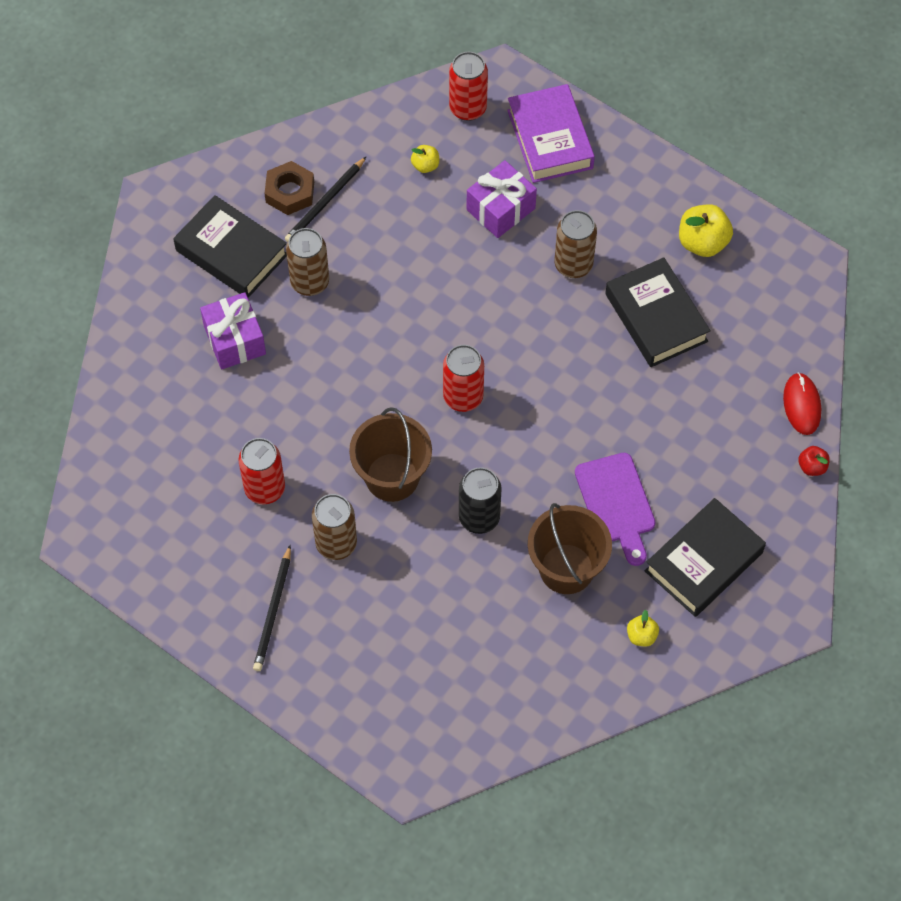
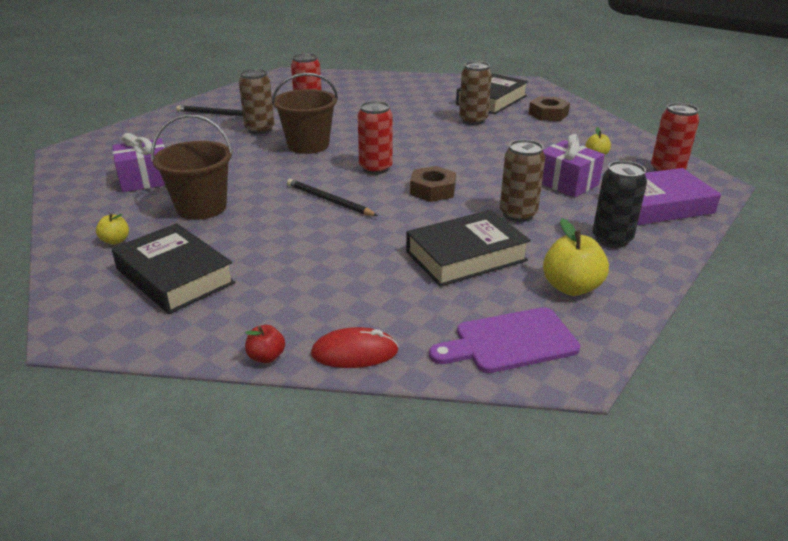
camera: 90 degrees right, 30 degrees down
purple gift [200,292,266,369] -> purple gift moved to [113,133,165,192]
black pencil [285,157,366,242] -> black pencil moved to [287,179,378,216]
black can [459,467,502,534] -> black can moved to [593,161,647,248]
purple cutting board [575,453,656,566] -> purple cutting board moved to [429,307,580,373]
none -> brown nut [410,166,456,202]

